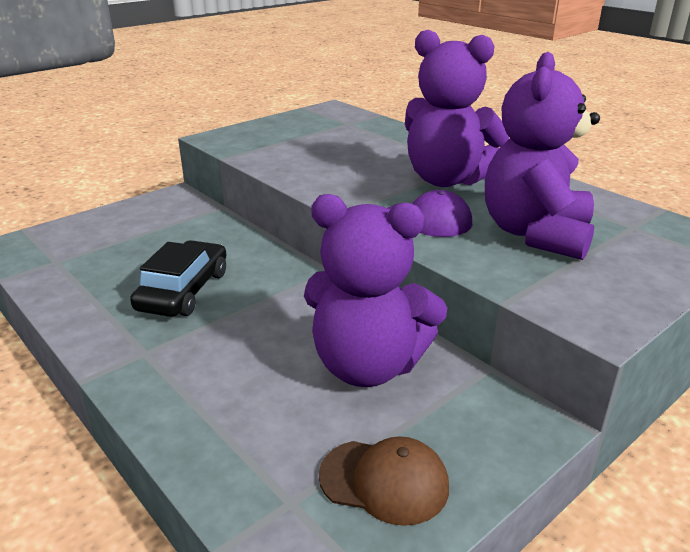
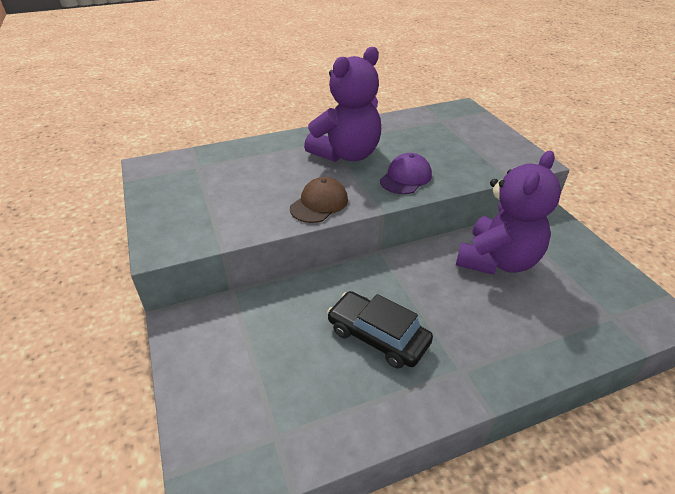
camera: 70 degrees left, 10 degrees up
brown cap [319,436,449,526] -> brown cap moved to [290,177,348,223]
purple teddy bear [485,52,600,260] -> none

